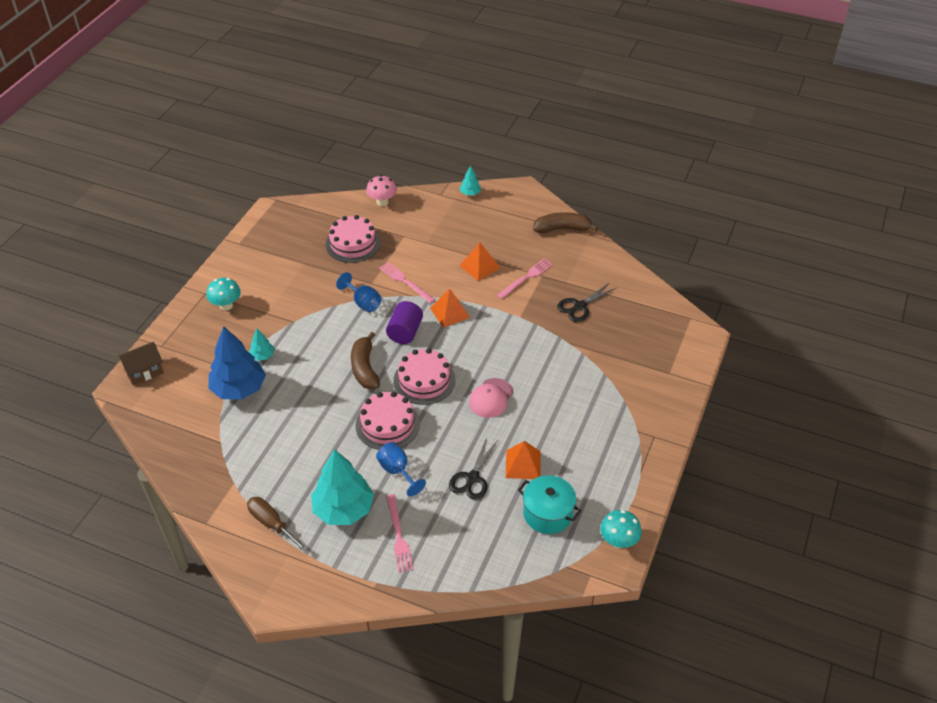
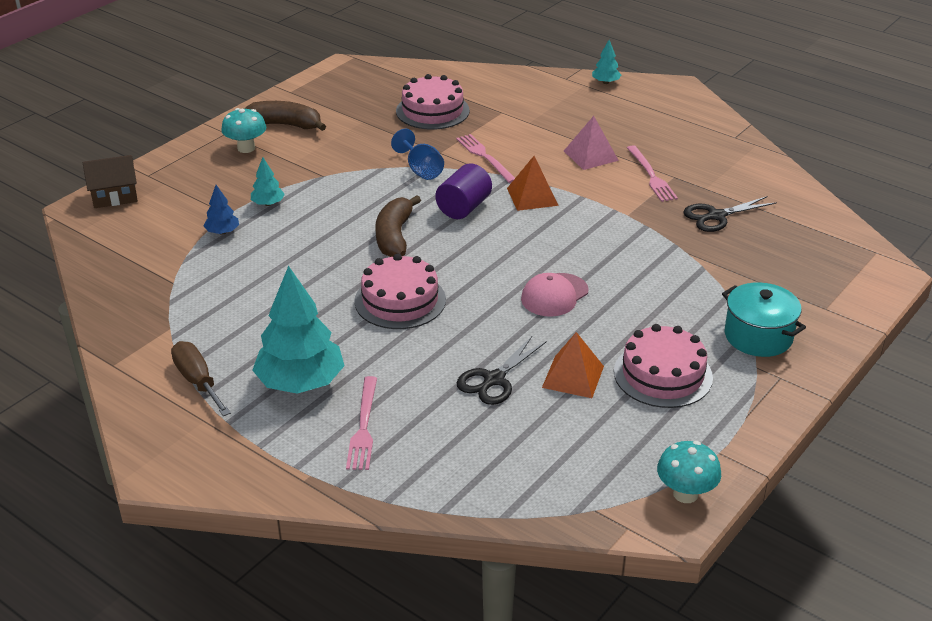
camera: 15 degrees right, 10 degrees down
blue tree [208,326,266,400] -> blue tree [204,185,239,235], size x0.46
pink mushroom [366,175,397,206] -> none
blue goblet [376,442,426,497] -> none
pink cake [393,348,455,405] -> pink cake moved to [614,324,713,408]
orange pyramid [459,243,500,281] -> pink pyramid [564,116,619,170]
pink fork [497,258,553,299] -> pink fork turned 105 degrees clockwise [627,145,678,202]
turquoise pot [518,475,581,534] -> turquoise pot moved to [722,282,806,357]
brown banana [533,212,599,233] -> brown banana moved to [244,101,326,131]

